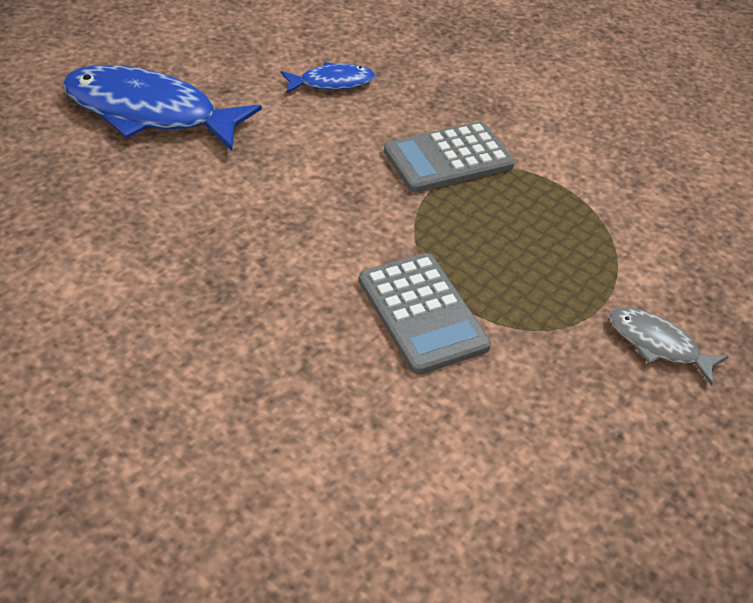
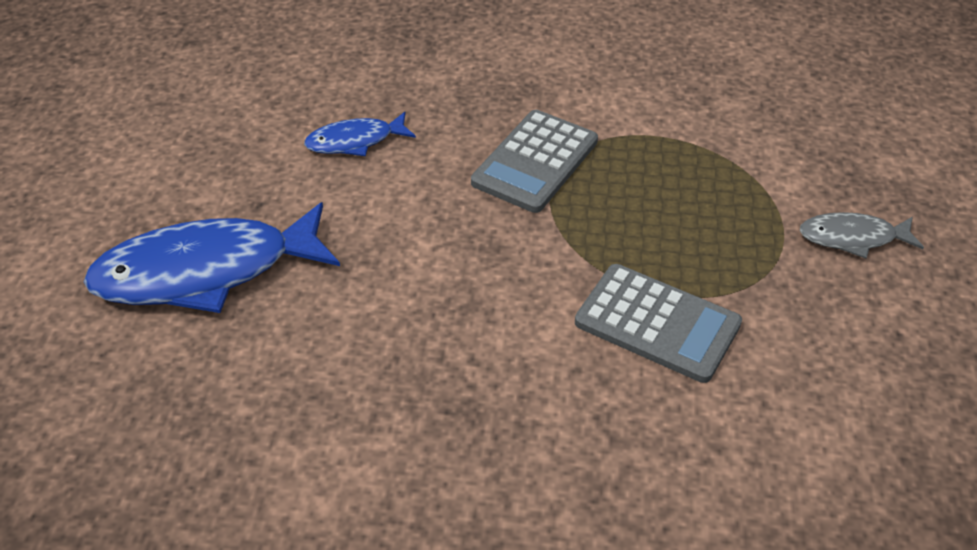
camera: 30 degrees left, 0 degrees up
blue fish [281,62,375,93] -> blue fish turned 150 degrees counterclockwise [304,112,416,156]

